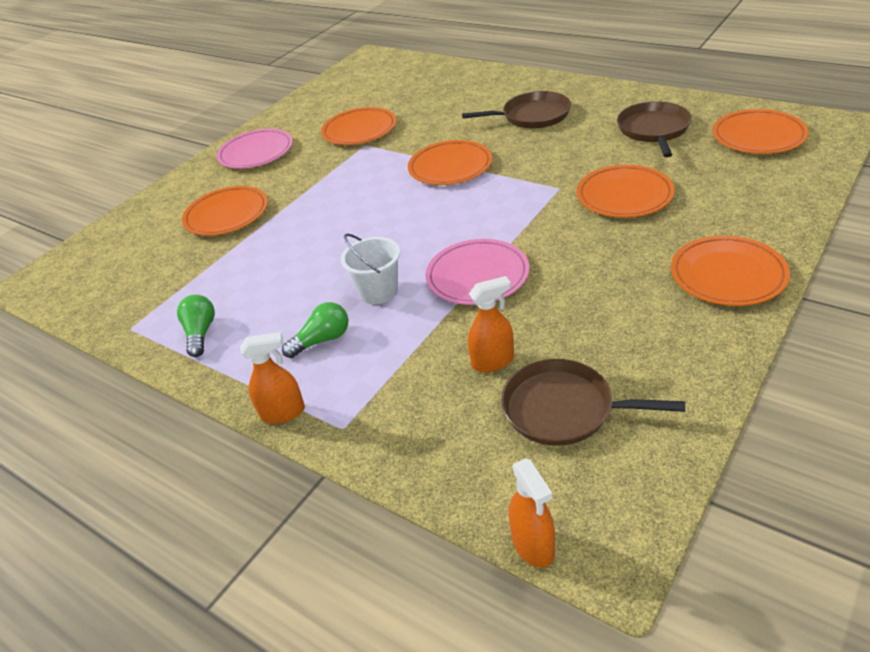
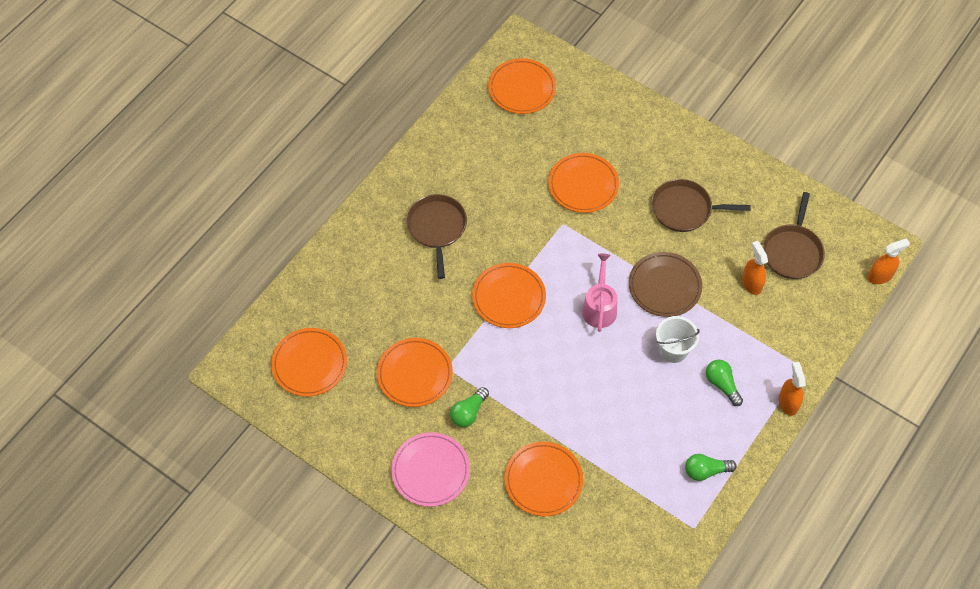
camera: 95 degrees left, 20 degrees up
pink plate [426,239,529,305] -> brown plate [629,252,702,317]
brown pan [617,101,692,157] -> brown pan moved to [651,179,751,232]
orange plate [671,235,790,306] -> orange plate moved to [271,328,347,397]
none -> green light bulb [450,387,489,427]
none -> pink watering can [582,254,617,332]

